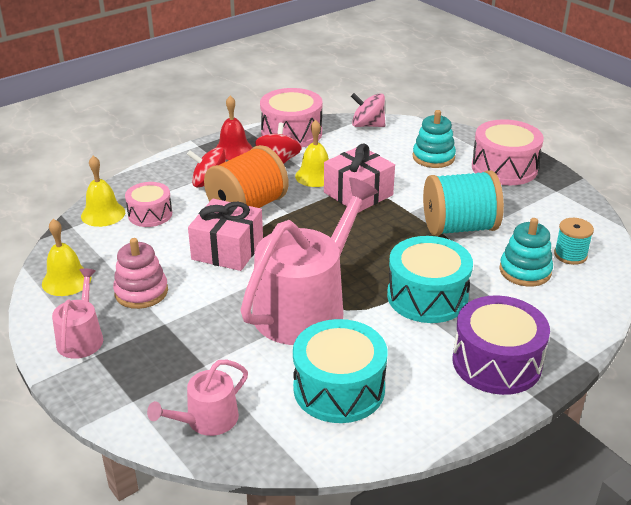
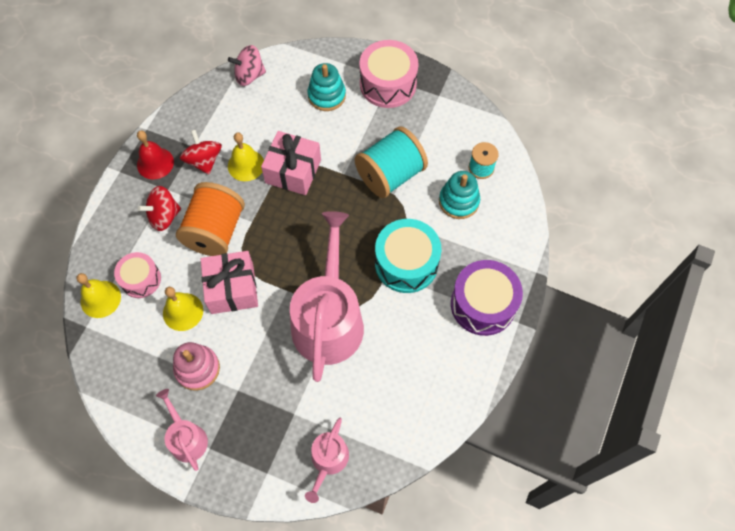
camera: 30 degrees left, 30 degrees up
yellow bell [42,219,92,296] -> yellow bell moved to [163,287,203,331]
pink drum [260,88,322,148] -> none
turquoise drum [293,319,387,423] -> none

